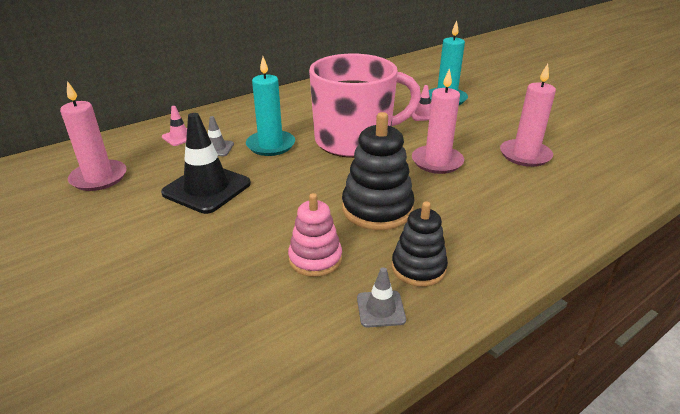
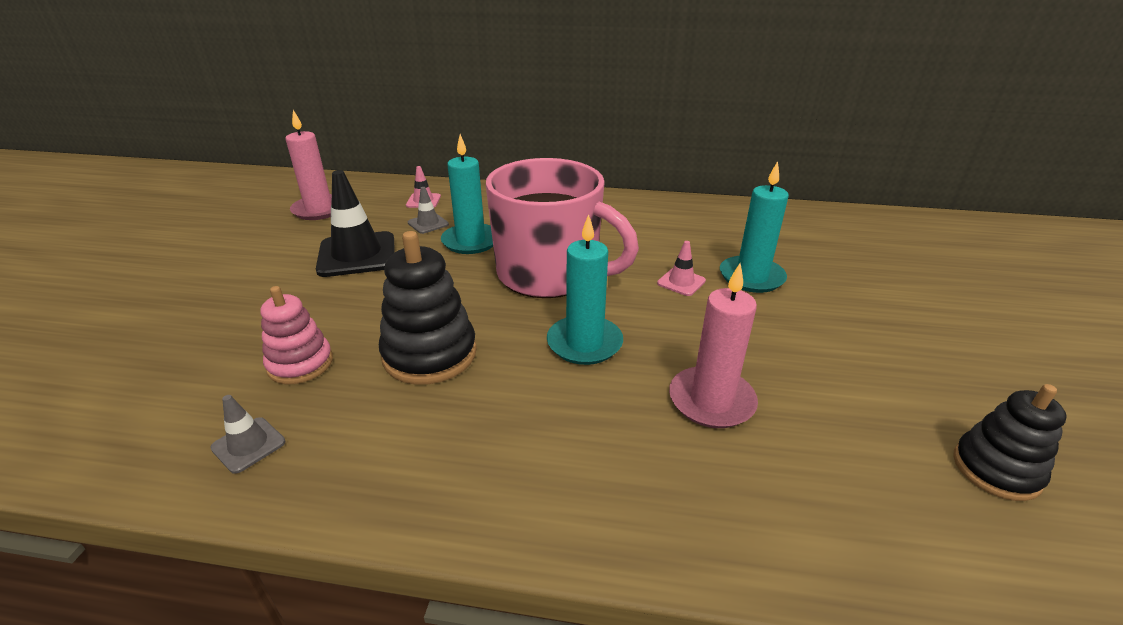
camera: 45 degrees right, 0 degrees up
black stacking toy [392,201,448,287] -> black stacking toy moved to [953,384,1067,501]
pink candle [412,68,464,174] -> turquoise candle [547,214,623,365]

